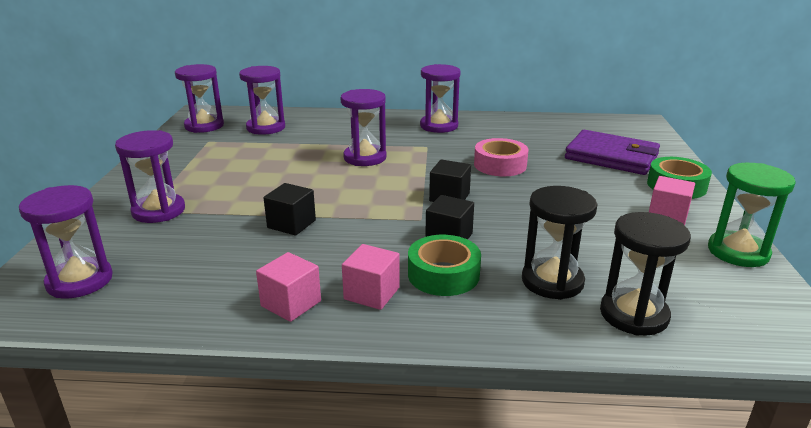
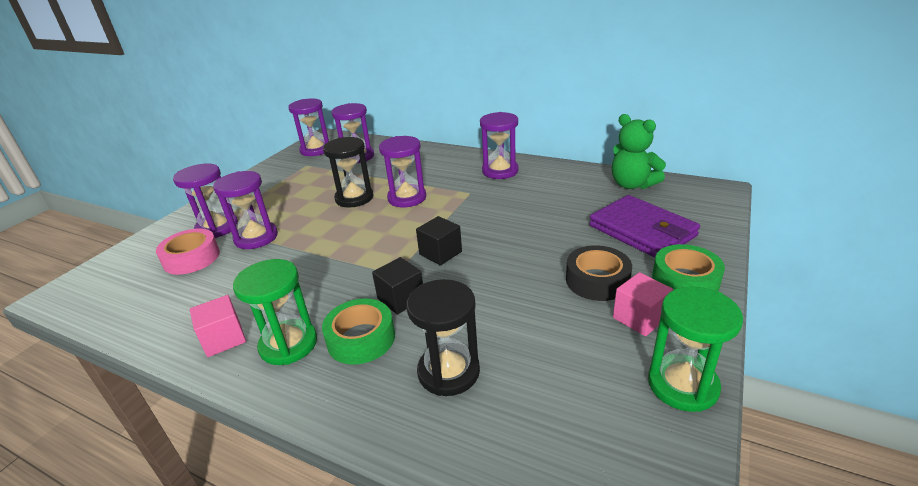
camera: 25 degrees right, 5 degrees up
purple hourglass [19,185,113,298] -> purple hourglass moved to [213,171,278,249]
black cube [263,183,316,236] -> none
pink cube [342,244,400,310] -> green hourglass [233,259,317,365]
pink tape [474,138,529,176] -> pink tape moved to [156,229,220,275]
black hourglass [600,212,691,336] -> black hourglass moved to [323,137,373,208]
none -> black tape [566,245,632,301]
none -> green teddy bear [612,114,666,189]

